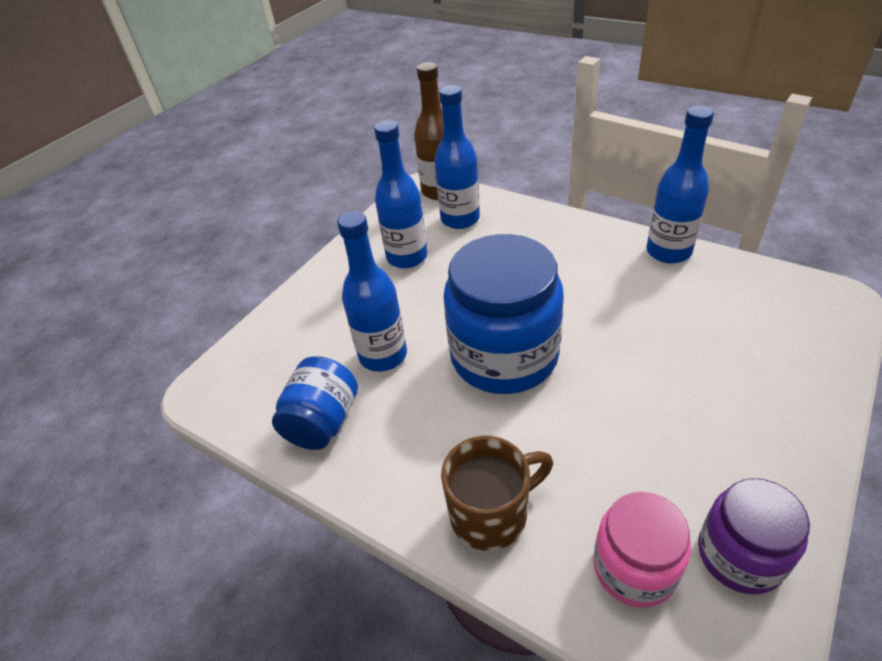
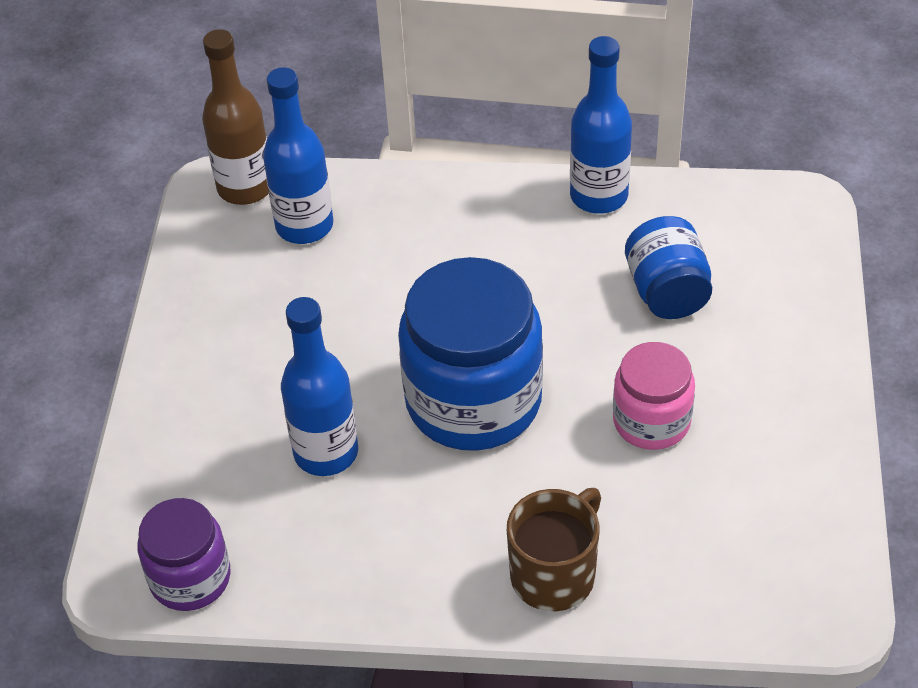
camera: 30 degrees left, 5 degrees up
blue jar [272,356,358,450] -> blue jar moved to [625,216,712,319]
blue bottle [374,120,428,268] -> none
pink jar [593,492,691,608] -> pink jar moved to [613,342,695,450]
purple jar [698,478,810,594] -> purple jar moved to [138,498,231,611]

